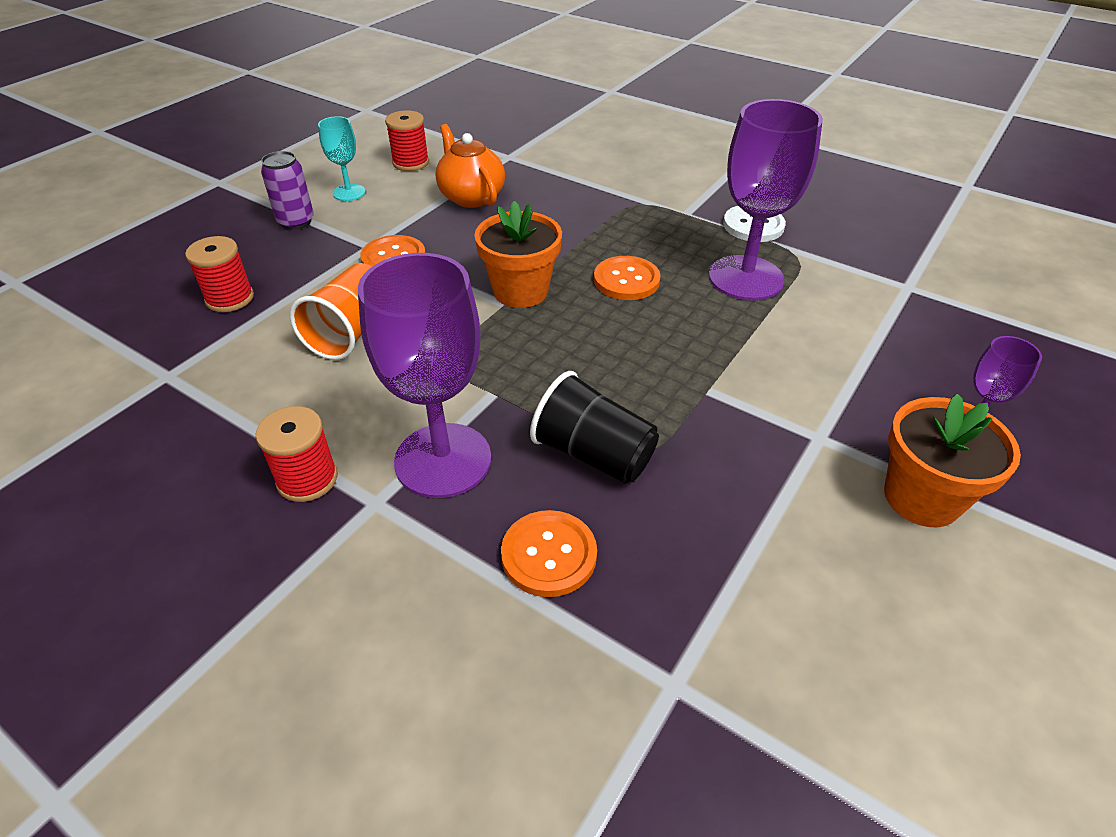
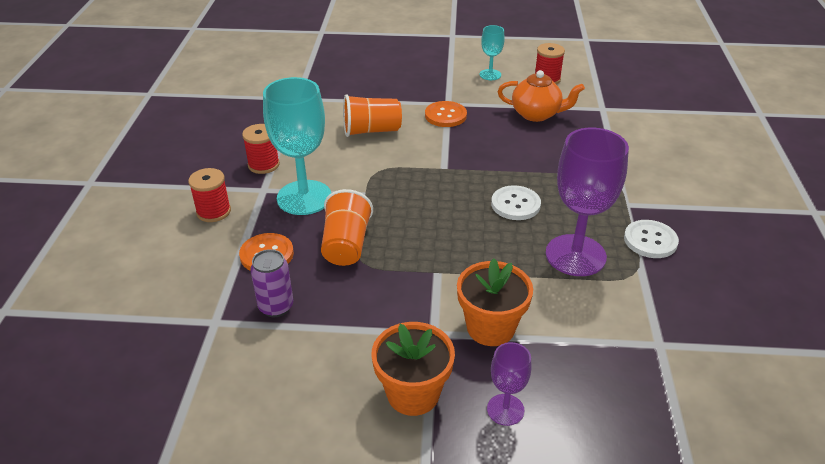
camera: 60 degrees right, 5 degrees down
red spool [185,236,254,312] -> red spool moved to [188,168,231,222]
purple can [261,151,314,230] -> purple can moved to [250,249,293,317]
purple goblet [358,253,491,498] -> turquoise goblet [263,77,331,215]
orange teapot [436,124,505,208] -> orange teapot turned 75 degrees clockwise [498,70,585,122]
orange flower pot [475,201,562,308] -> orange flower pot moved to [457,258,533,346]
black cup [530,371,659,484] -> orange cup [321,189,373,266]
orange button [594,256,661,300] -> white button [491,185,541,220]

